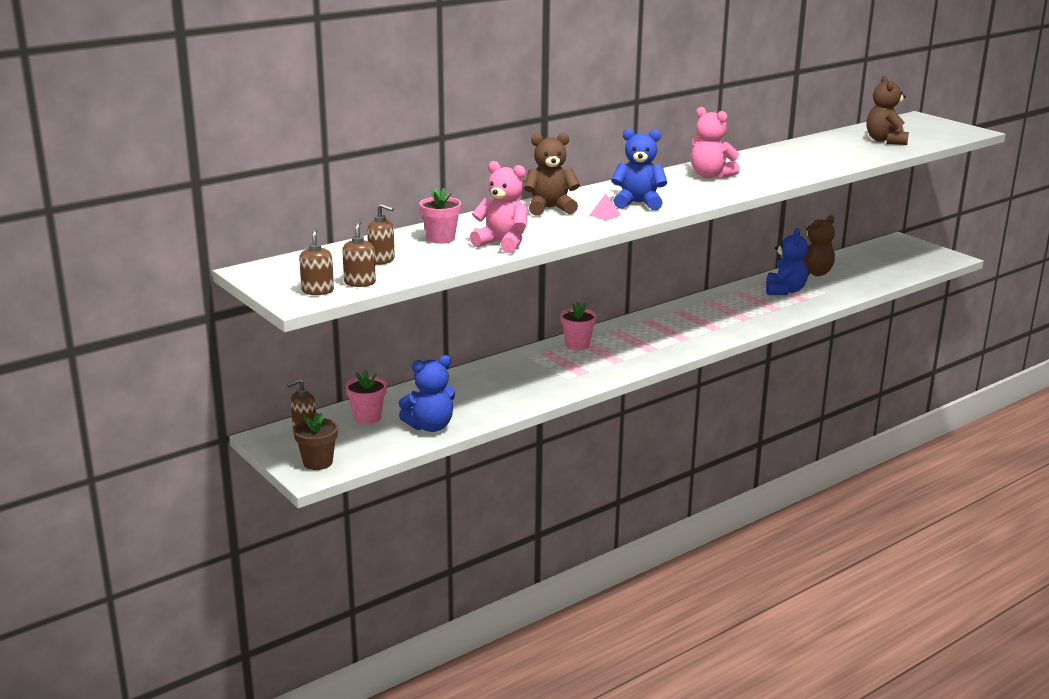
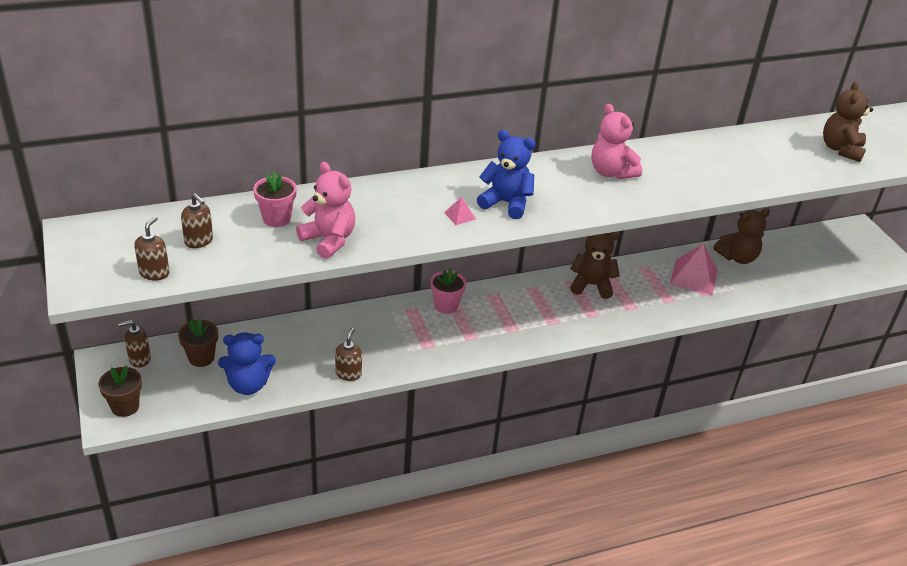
camera: 15 degrees right, 15 degrees up
brown soap dispenser [299,228,334,295] -> brown soap dispenser moved to [335,328,362,381]
pink flower pot [345,370,387,424] -> brown flower pot [178,319,218,367]
brown teddy bear [524,133,580,216] -> brown teddy bear moved to [570,232,620,299]
blue teddy bear [766,228,808,295] -> pink pyramid [670,243,718,295]

